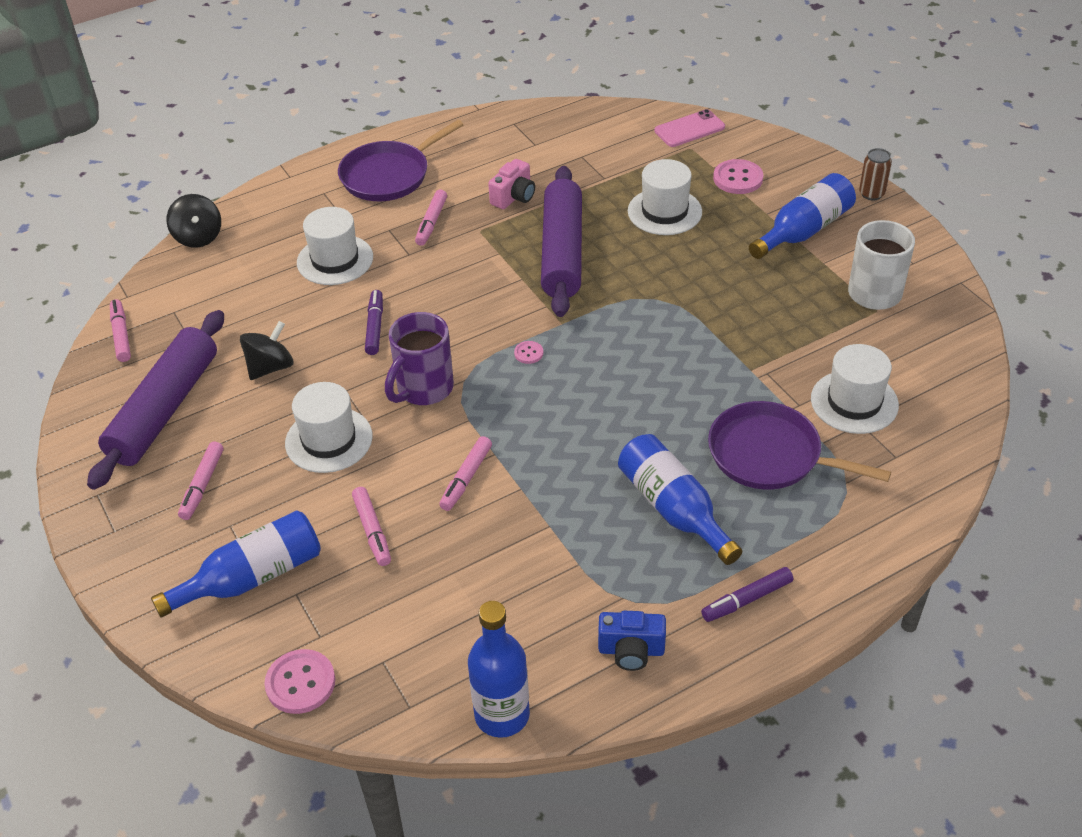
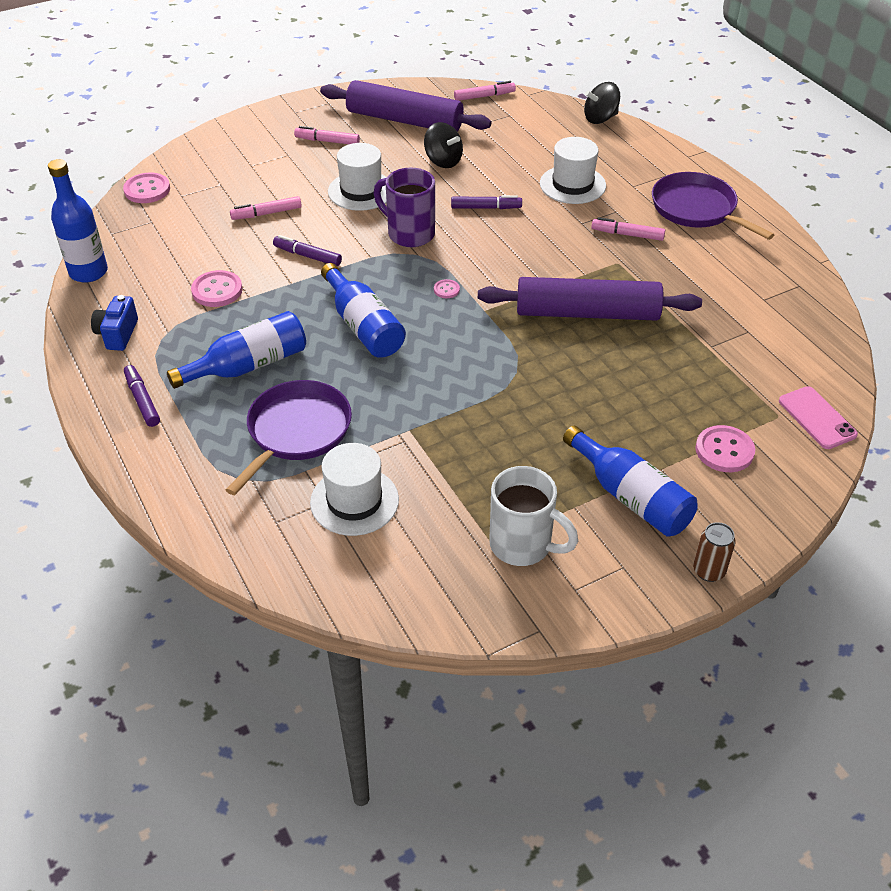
camera: 90 degrees right, 0 degrees up
blue bottle [151,510,321,618] -> blue bottle moved to [321,263,406,358]
pink marker [439,436,492,511] -> purple marker [273,235,342,266]
pink camera [488,159,535,209] -> none
white hat [628,159,702,235] -> none
none -> pink button [191,270,243,307]

